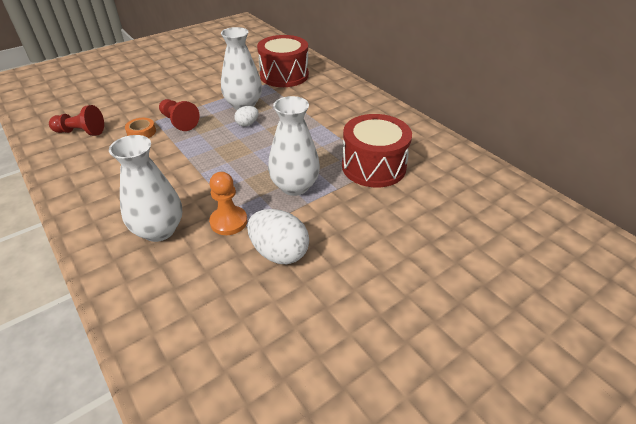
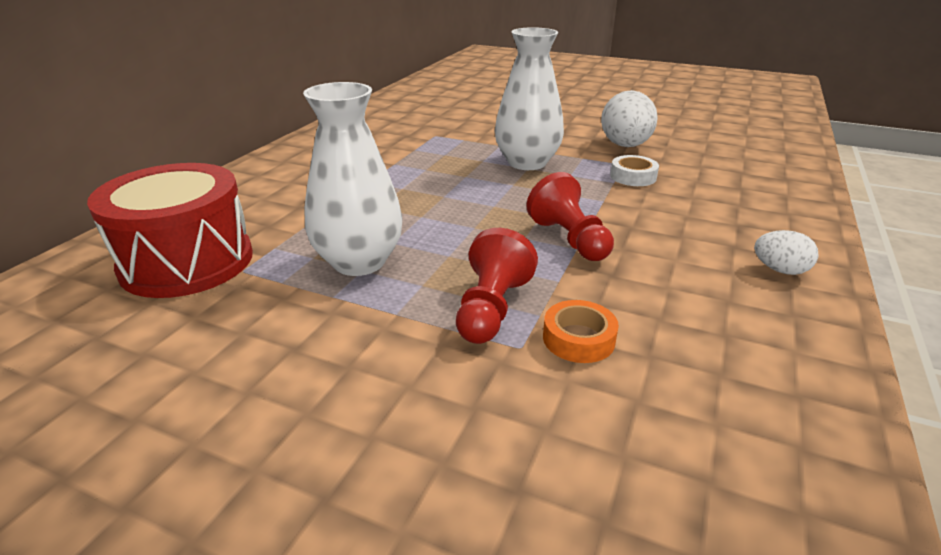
camera: 120 degrees left, 10 degrees down
red pawn [49,105,104,136] -> red pawn moved to [526,172,614,261]
white vase [109,135,182,242] -> none
orange pawn [209,172,247,235] -> white tape [610,155,659,186]
white egg [234,106,259,126] -> white egg moved to [754,230,819,275]
red drum [342,114,412,188] -> none

